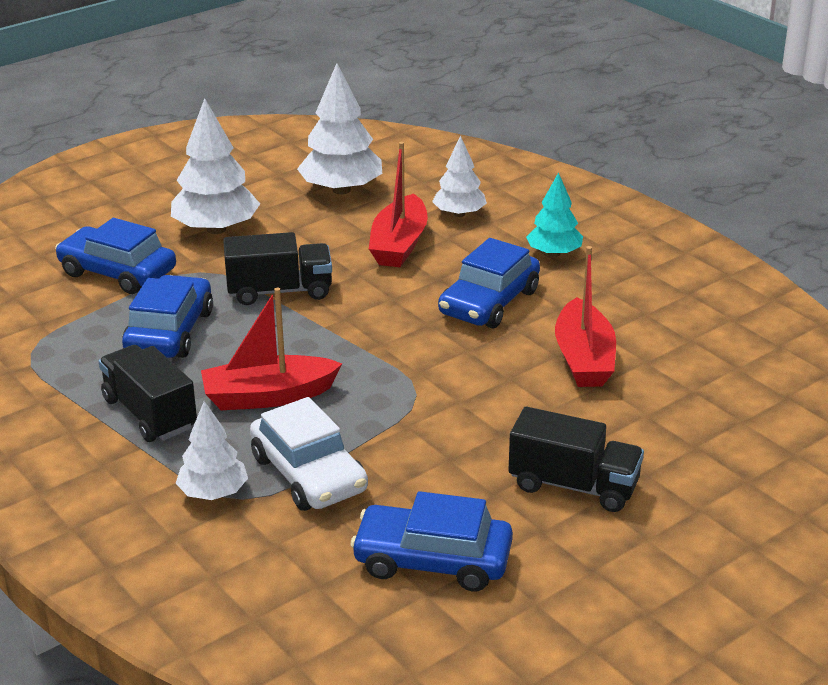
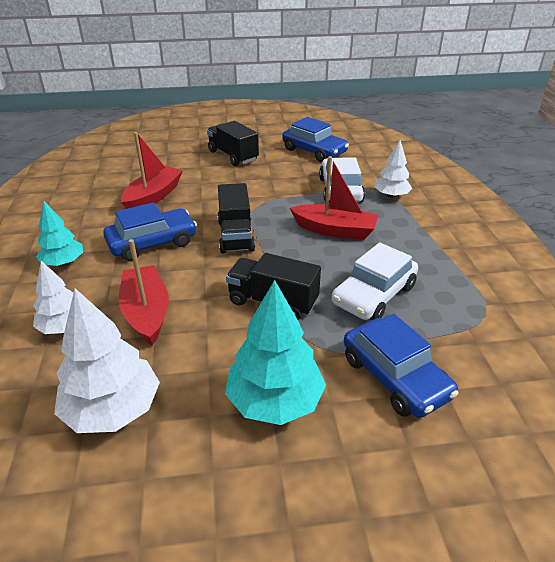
camera: 150 degrees left, 5 degrees up
black truck [99,345,197,442] -> black truck moved to [217,183,255,254]
blue car [122,275,213,358] -> white car [332,242,418,320]
white tree [171,98,260,234] -> turquoise tree [225,280,326,425]
red boat [369,142,428,267] -> red boat turned 60 degrees counterclockwise [119,239,169,345]

